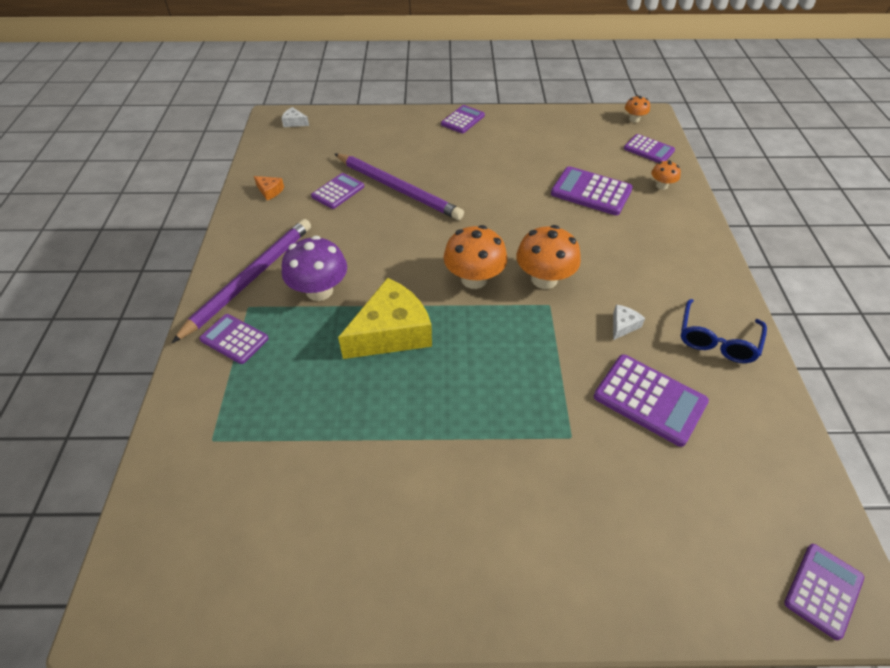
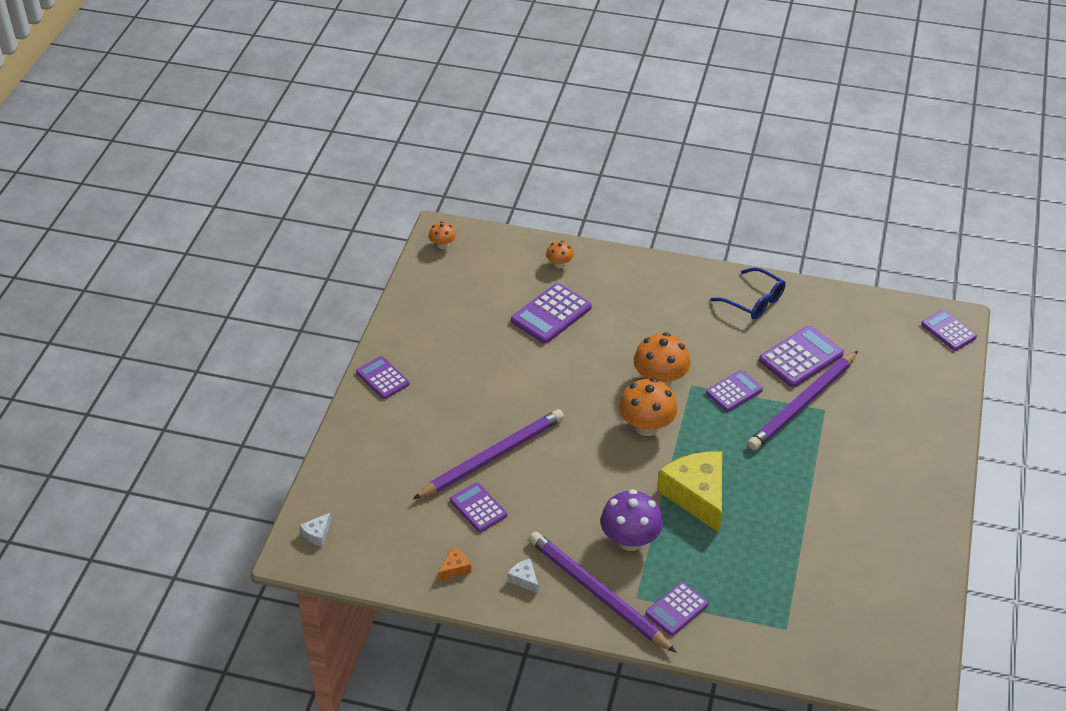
camera: 75 degrees left, 5 degrees down
white cheese [613,305,645,340] -> white cheese moved to [507,558,538,593]
purple calculator [624,134,675,163] -> purple calculator moved to [706,370,763,412]
none -> purple pencil [747,351,858,450]

